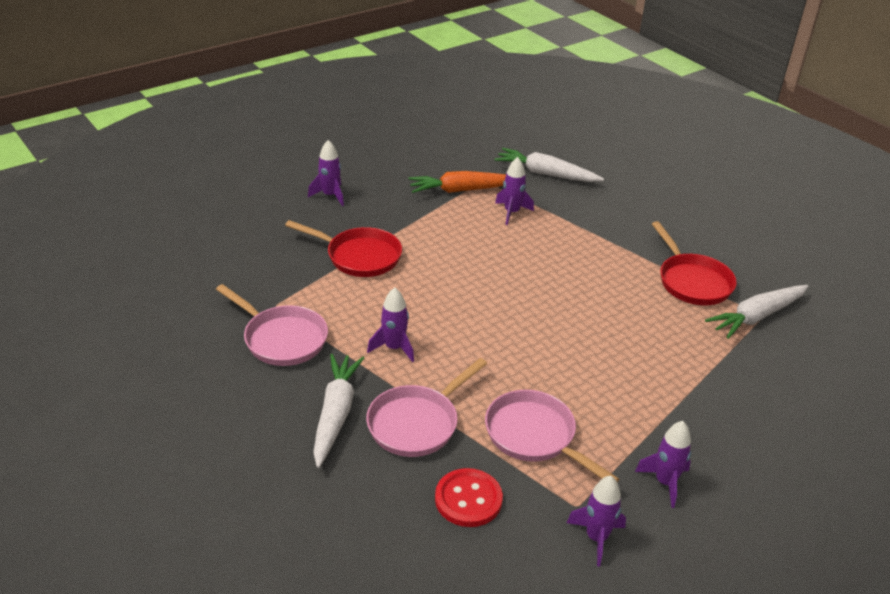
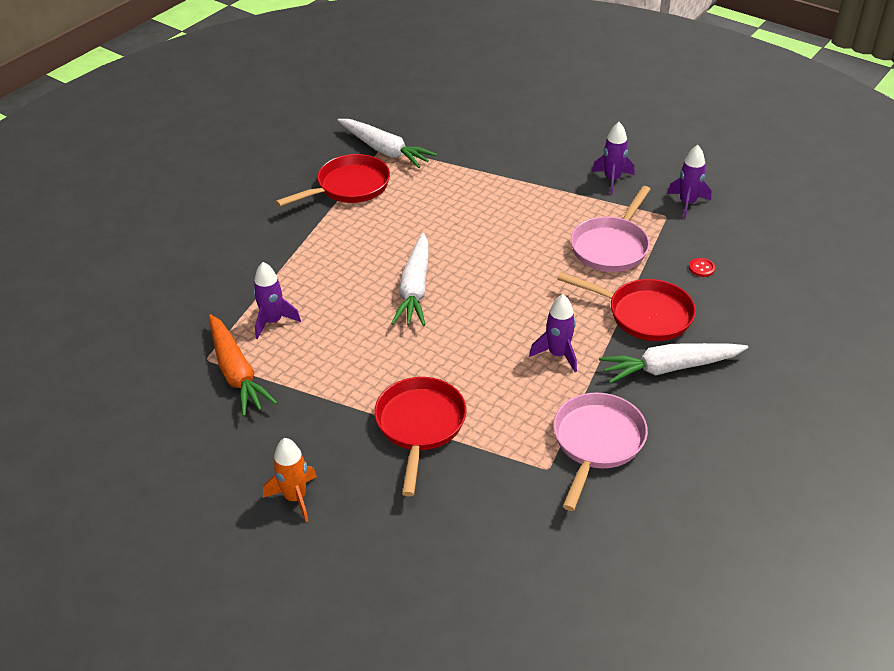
camera: 105 degrees left, 5 degrees up
purple rocket [308,140,344,206] -> orange rocket [263,438,317,522]
pink pan [366,358,487,457] -> red pan [558,272,696,341]
red button [435,468,503,527] -> red button [689,258,715,277], size x0.47
white carrot [495,148,604,182] -> white carrot moved to [391,233,429,326]

